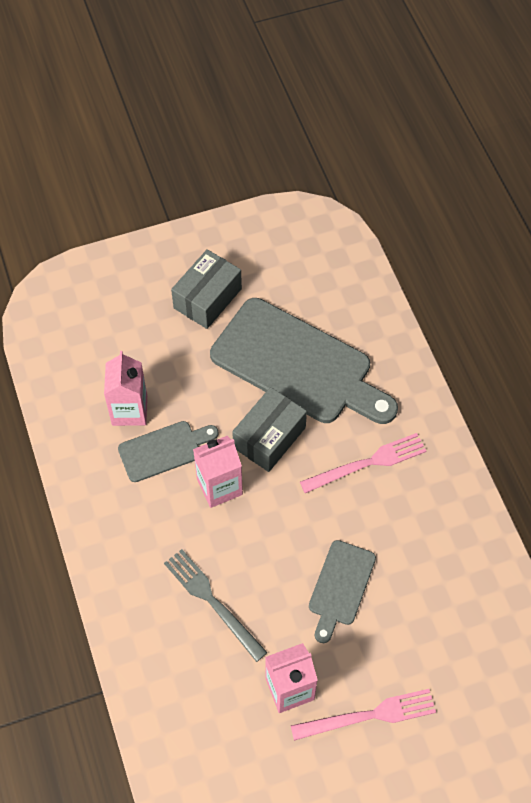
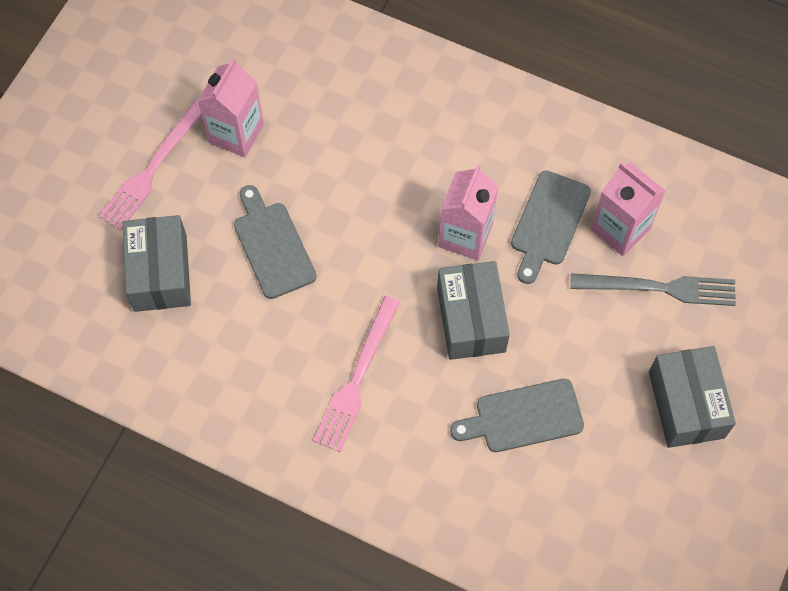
camera: 135 degrees right, 5 degrees up
grey fork [164,549,268,662] -> grey fork moved to [570,273,736,306]
grey cutting board [210,298,398,424] -> grey cutting board [450,379,584,452], size x0.50
none -> grey box [123,215,191,312]

